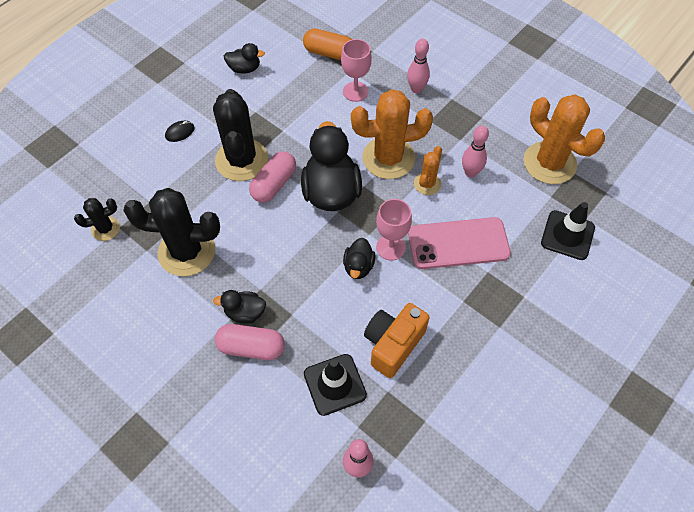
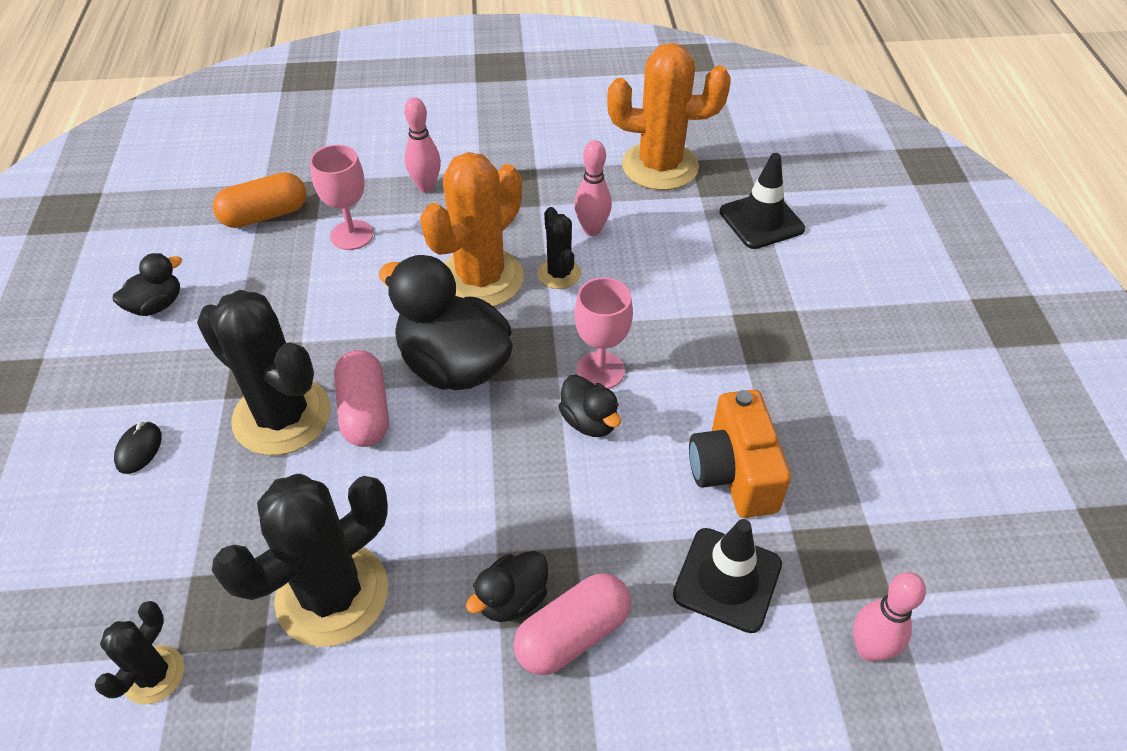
camera: 45 degrees left, 10 degrees down
pink phone [408,217,511,269] -> none
orange cactus [414,146,442,195] -> black cactus [538,207,581,289]

